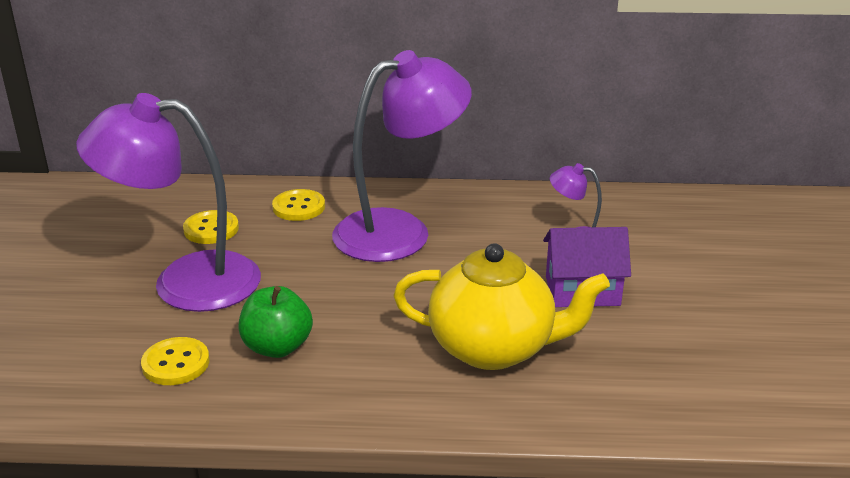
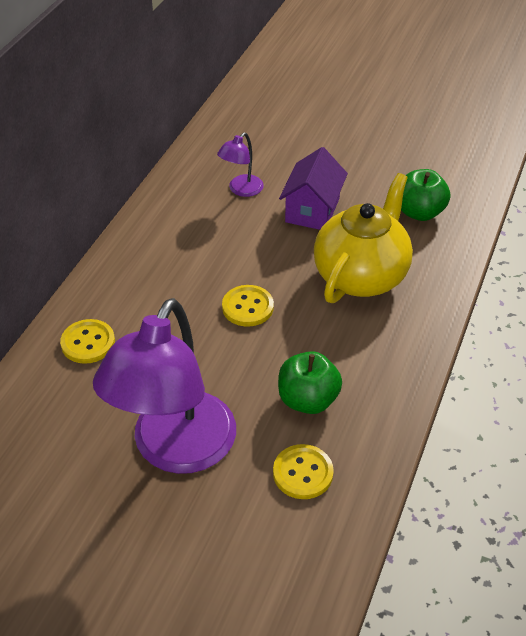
camera: 70 degrees left, 15 degrees up
yellow button [183,210,239,244] -> yellow button moved to [222,285,274,327]
purple lamp [332,50,472,262] -> none
none -> green apple [401,169,451,221]

